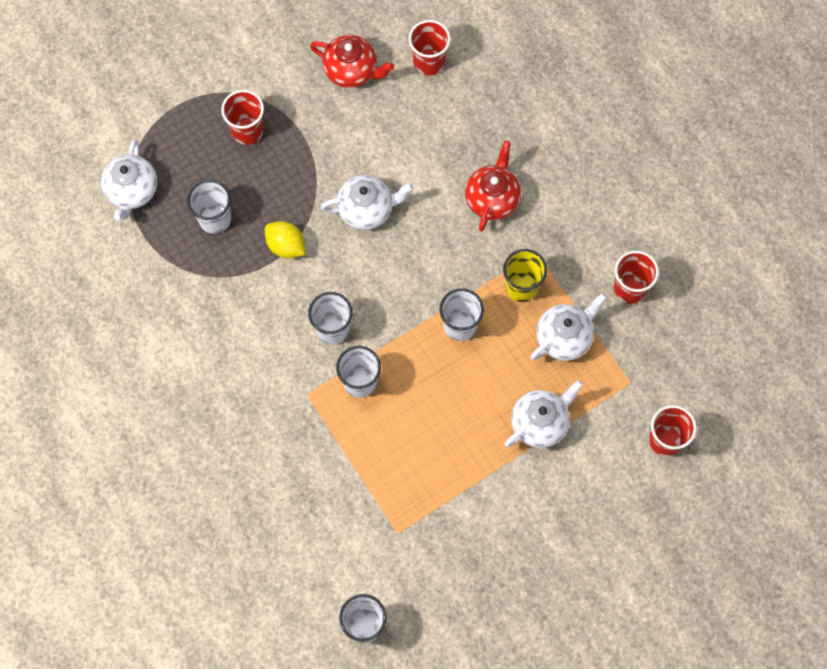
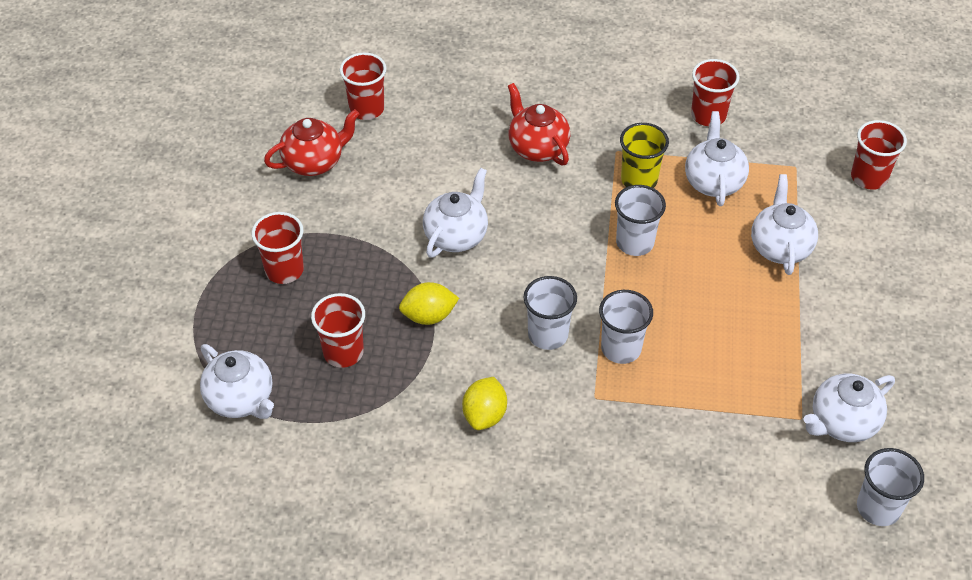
camera: 50 degrees left, 20 degrees down
white cup [187,180,231,234] -> red cup [311,293,365,368]
none -> yellow lemon [462,377,507,430]
none -> white teapot [803,374,895,442]

